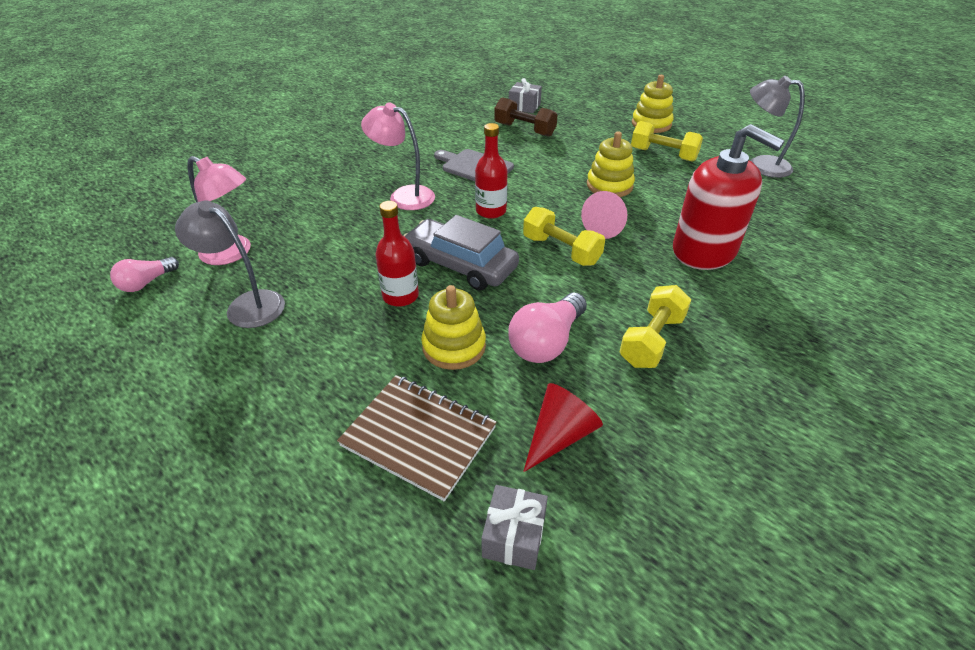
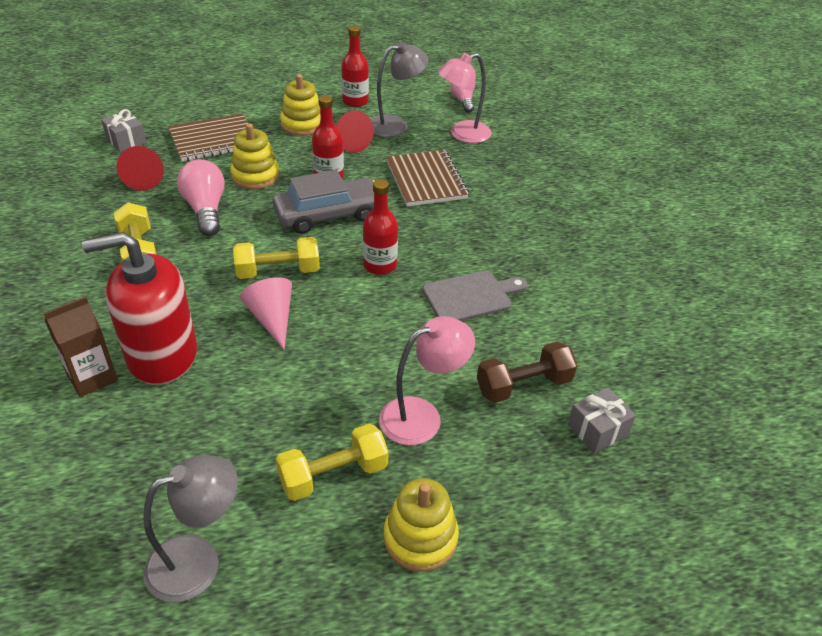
camera: 125 degrees right, 0 degrees up
pink lamp [361,102,435,210] -> pink lamp moved to [379,316,475,445]
yellow stacking toy [587,131,635,197] -> yellow stacking toy moved to [280,74,320,136]
none -> brown carton [44,296,118,397]
none -> red cone [336,111,374,153]
none -> red bottle [341,26,369,107]
none -> brown notebook [386,150,469,207]

